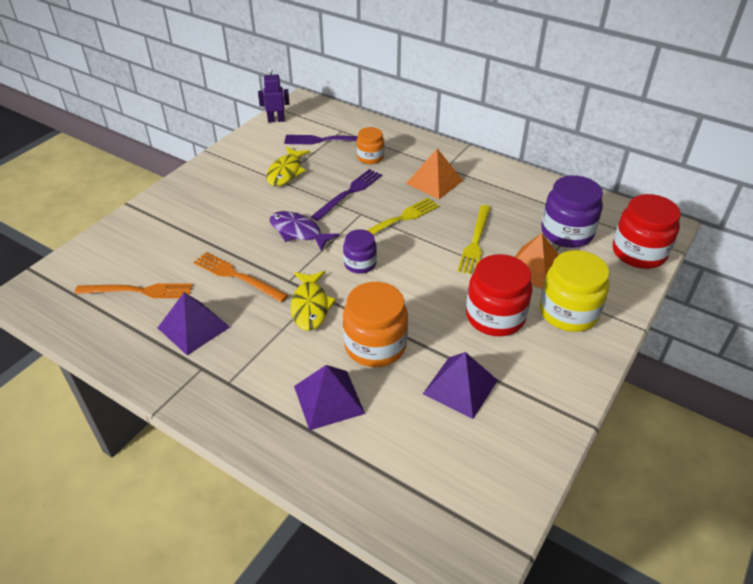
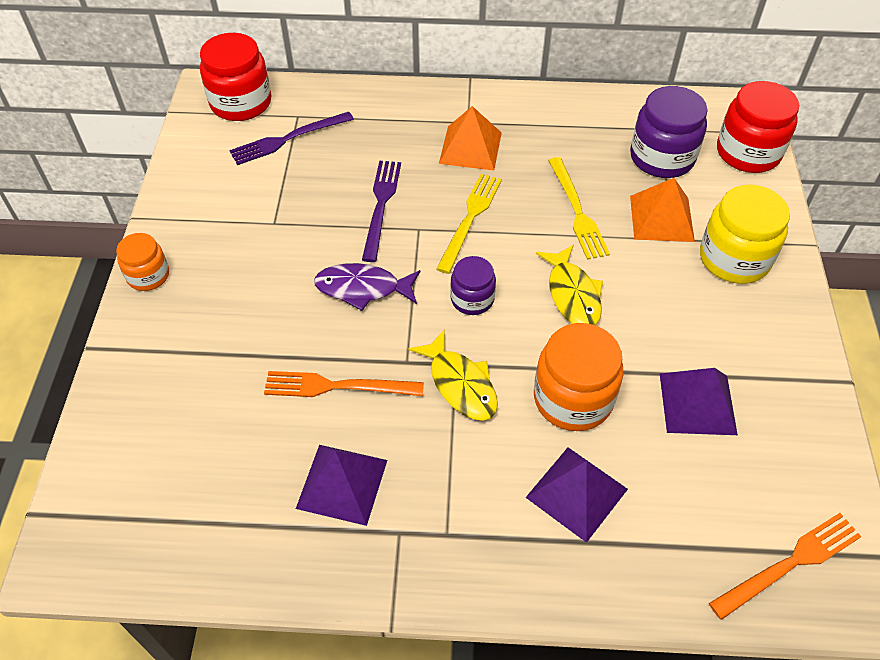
camera: 30 degrees left, 10 degrees up
orange fork [75,283,193,298] -> orange fork moved to [709,513,862,620]
purple robot [258,68,290,123] -> none
yellow fish [266,147,310,186] -> yellow fish moved to [536,245,603,325]
orange jar [356,127,384,164] -> orange jar moved to [116,233,169,291]
red jar [466,254,532,336] -> red jar moved to [200,33,271,121]

